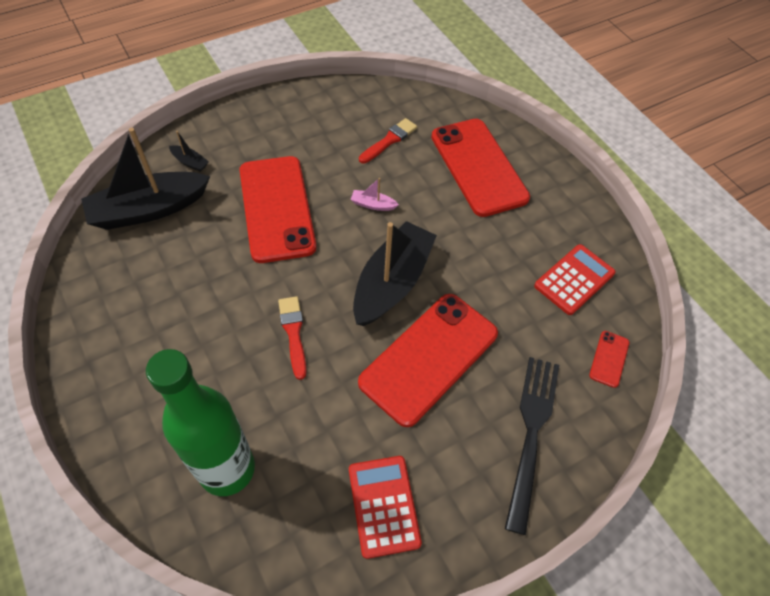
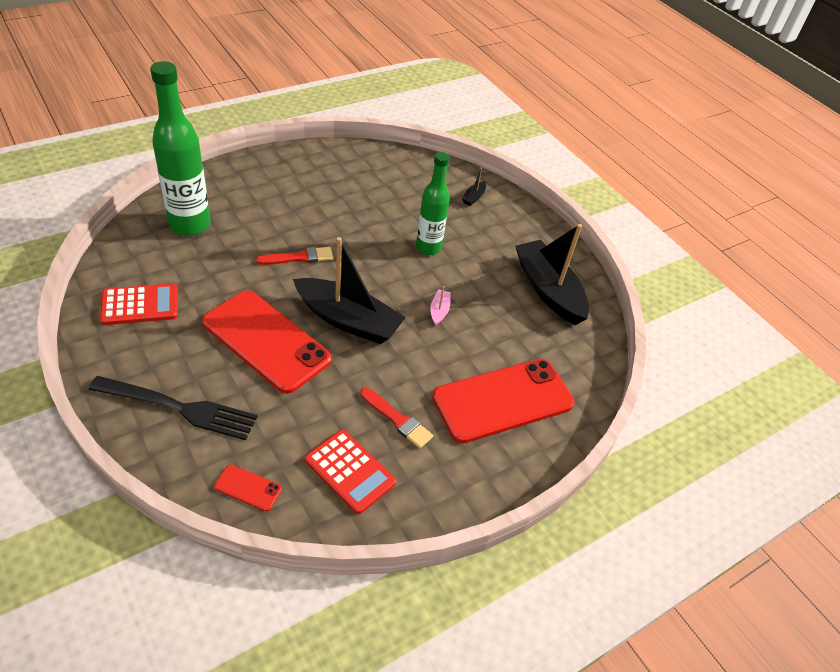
camera: 85 degrees right, 10 degrees down
black boat [81,128,210,230] -> black boat moved to [515,224,589,325]
red phone [240,156,316,263] -> green bottle [416,152,450,255]
red brush [359,118,417,164] -> red brush moved to [360,388,433,448]

